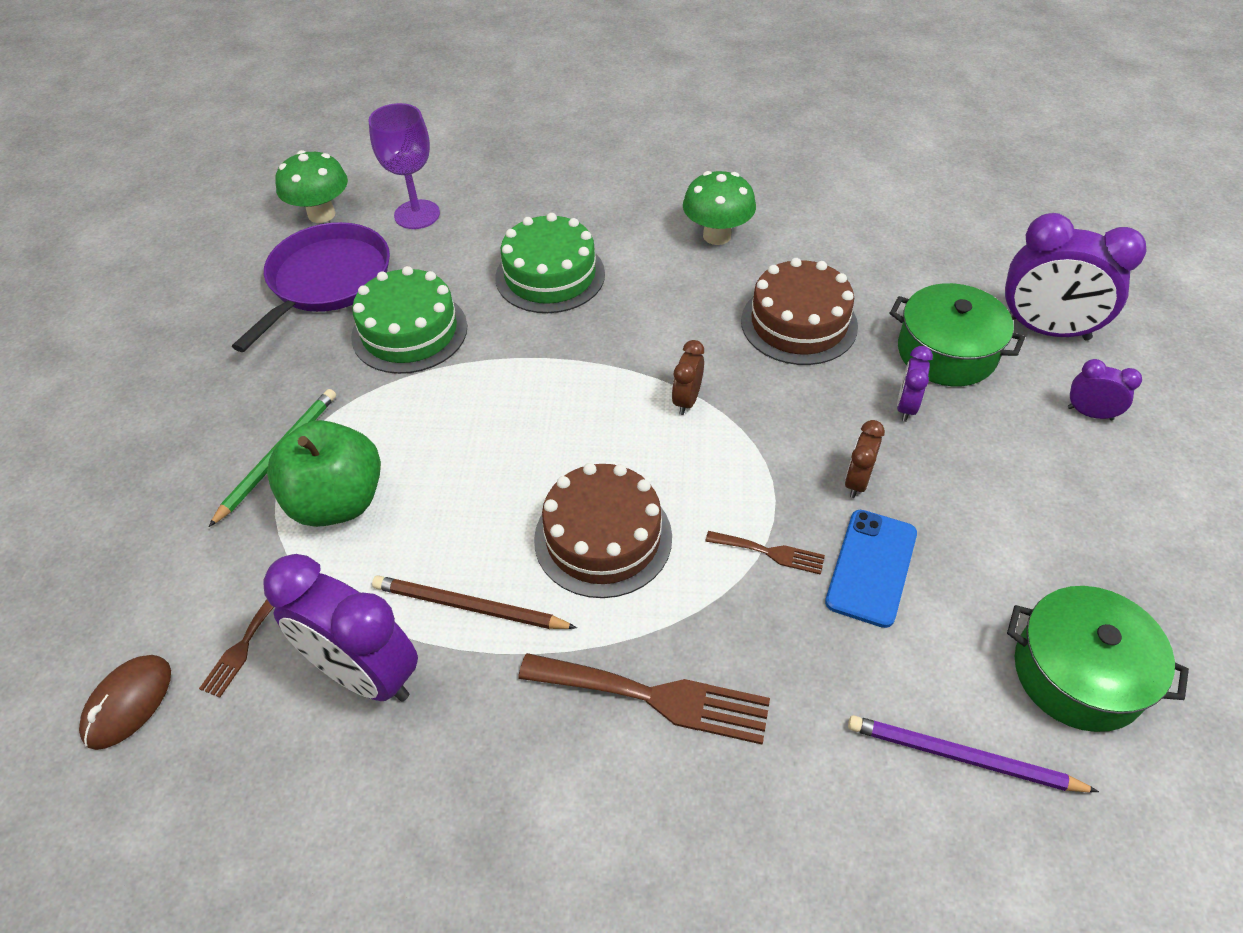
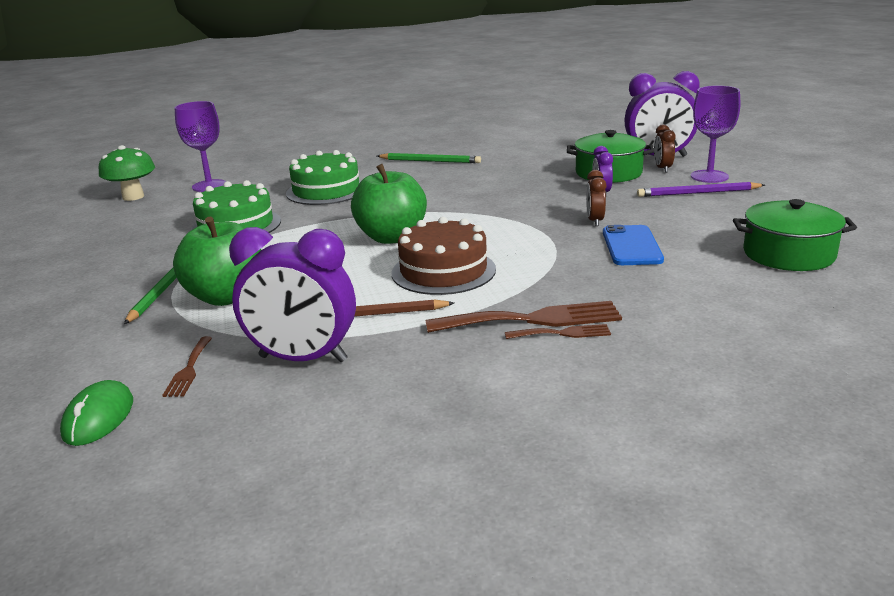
camera: 20 degrees left, 25 degrees down
brown mouse [79,655,171,750] -> green mouse [60,380,133,446]
purple pan [232,222,390,352] -> none
brown clock [672,340,704,415] -> brown clock moved to [654,124,675,173]
green mushroom [683,171,756,245] -> green pencil [377,153,481,163]
brown fork [705,531,825,575] -> brown fork moved to [505,324,611,339]
brown cake [741,258,858,365] -> none
purple pencil [848,715,1099,792] -> purple pencil moved to [637,182,765,197]
purple clock [1068,359,1142,420] -> purple goblet [691,86,740,183]
none -> green apple [351,164,427,244]

